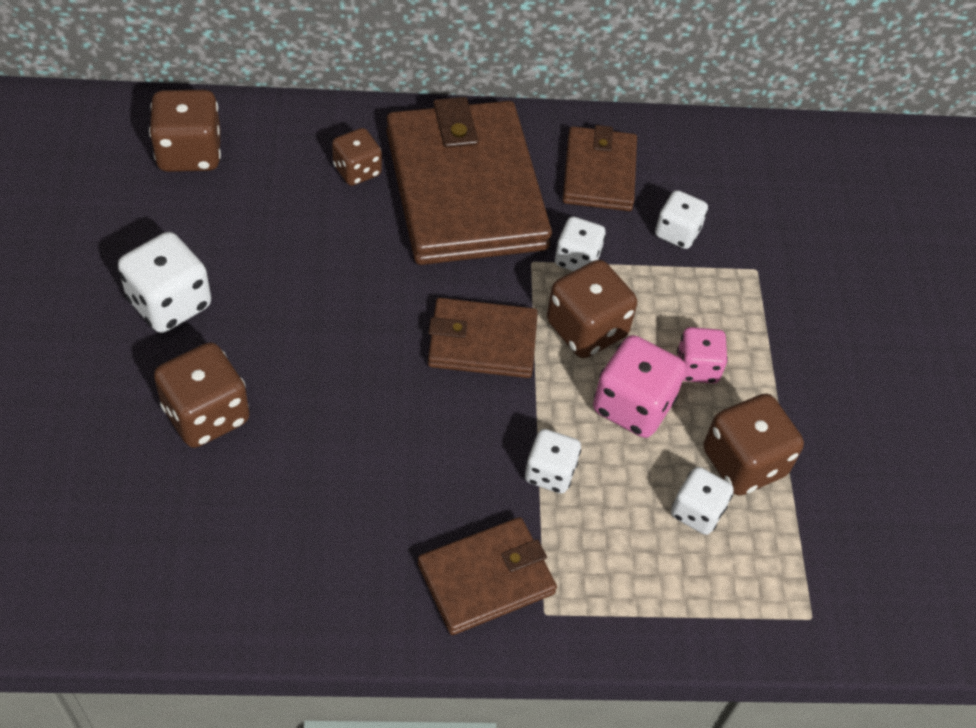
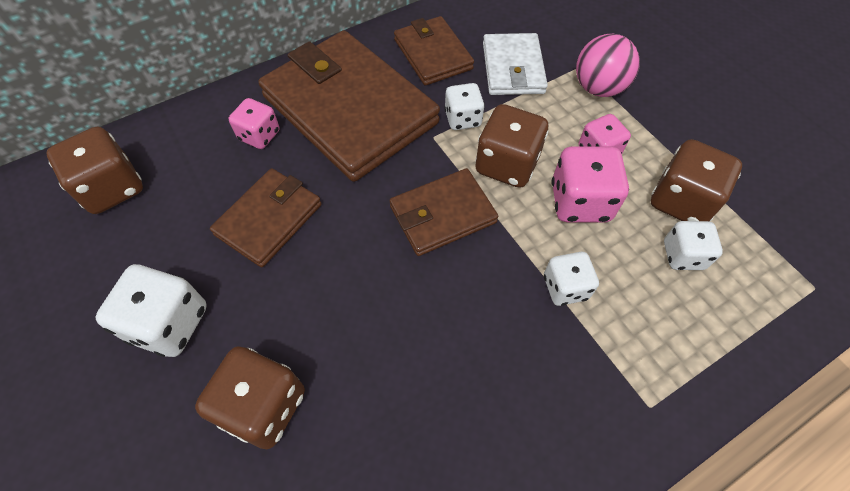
camera: 25 degrees left, 5 degrees up
brown dice [332,128,382,186] -> pink dice [229,98,279,149]
brown wallet [418,517,557,635] -> brown wallet moved to [210,168,321,268]
white dice [655,190,708,249] -> white wallet [483,33,548,95]
none -> pink ball [576,34,640,97]

